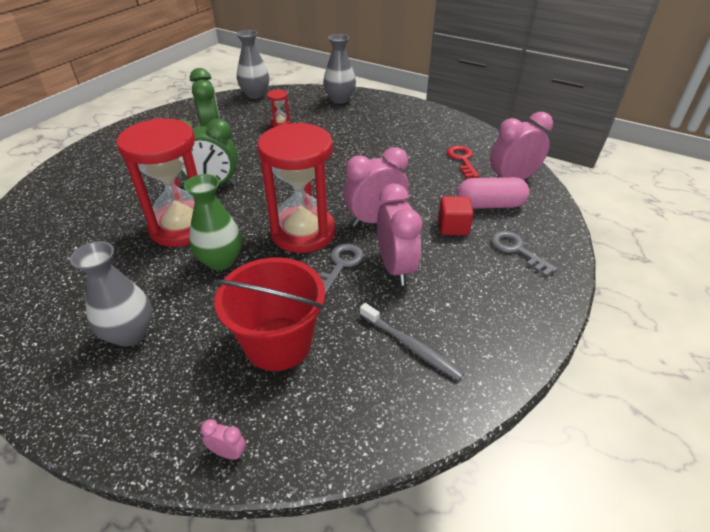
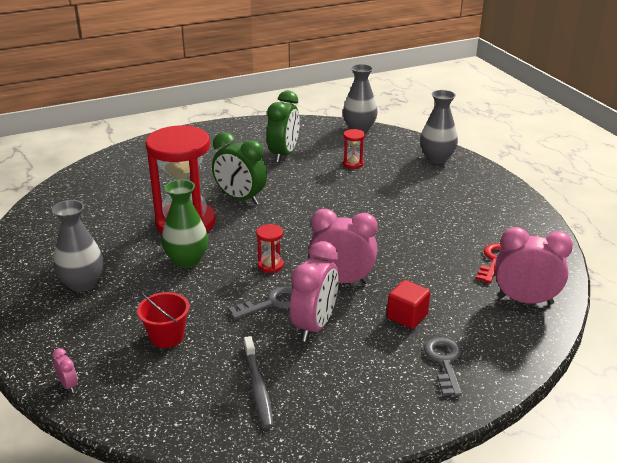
camera: 35 degrees right, 10 degrees down
red bucket [213,257,325,371] -> red bucket [137,291,190,348], size x0.57
red hourglass [257,123,336,253] -> red hourglass [256,224,284,273], size x0.40
pink capsule [457,177,529,209] -> none

